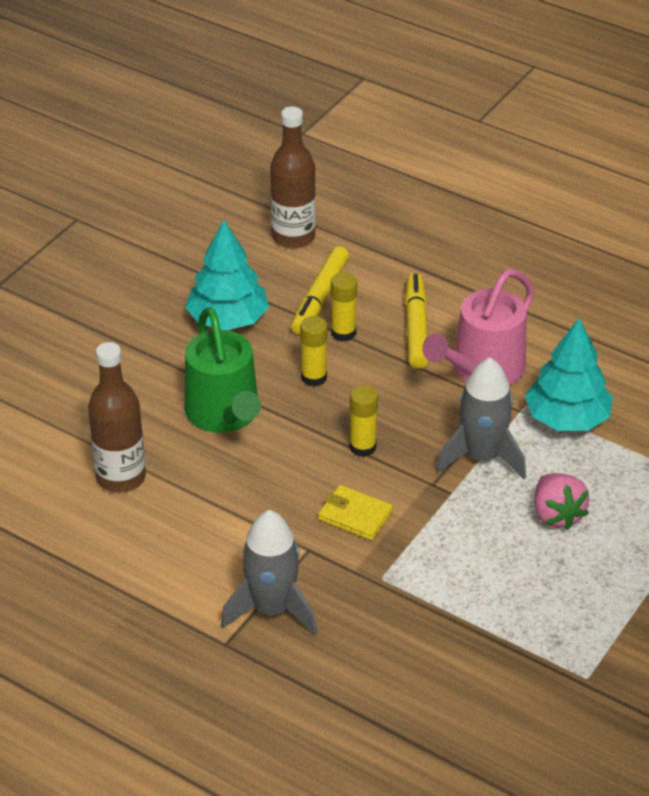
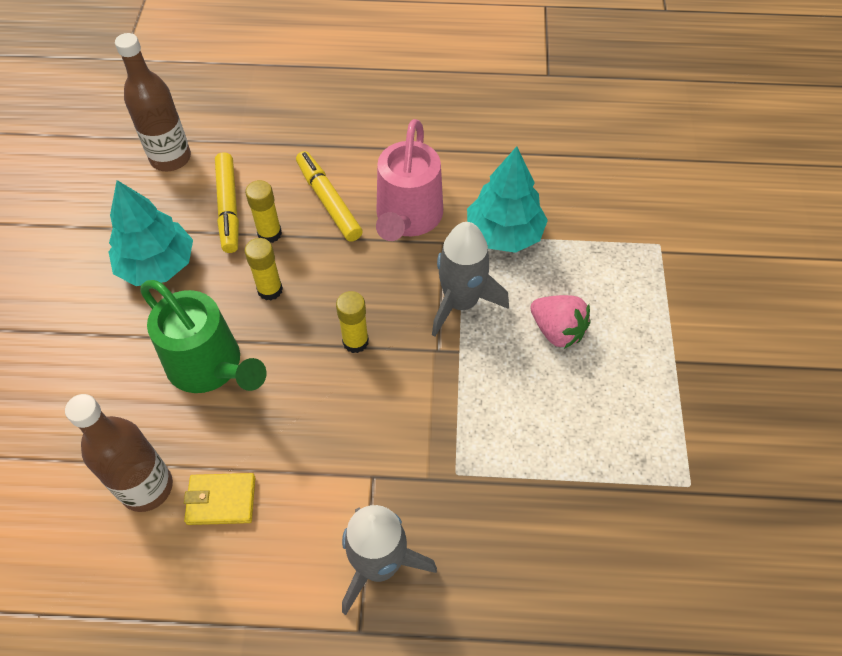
camera: 30 degrees left, 15 degrees up
yellow wallet [318,485,393,540] -> yellow wallet moved to [184,473,255,525]

